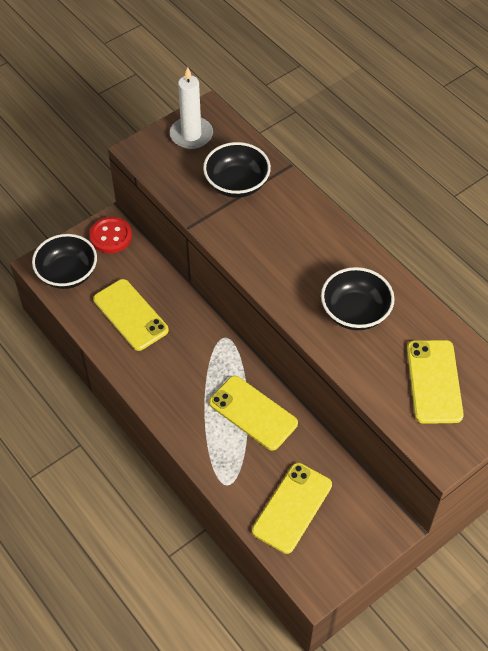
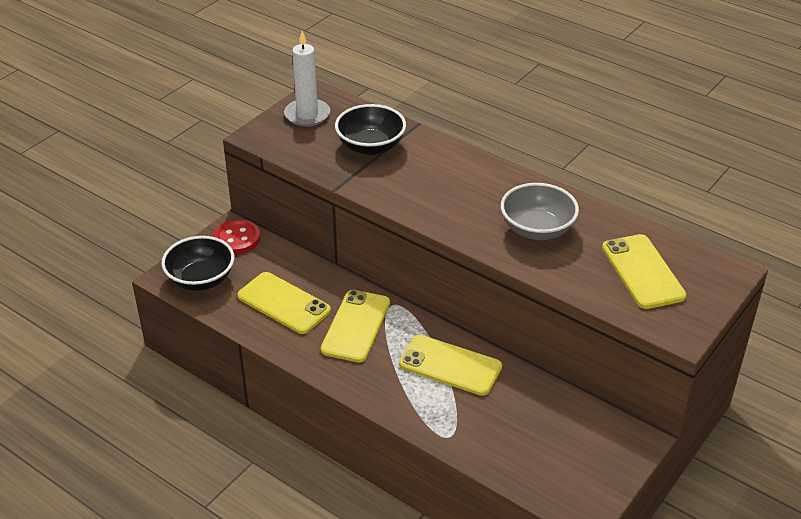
camera: 15 degrees left, 15 degrees down
yellow phone [252,463,332,554] -> yellow phone moved to [321,290,390,363]
black bowl [321,267,394,330] -> grey bowl [501,183,579,240]

